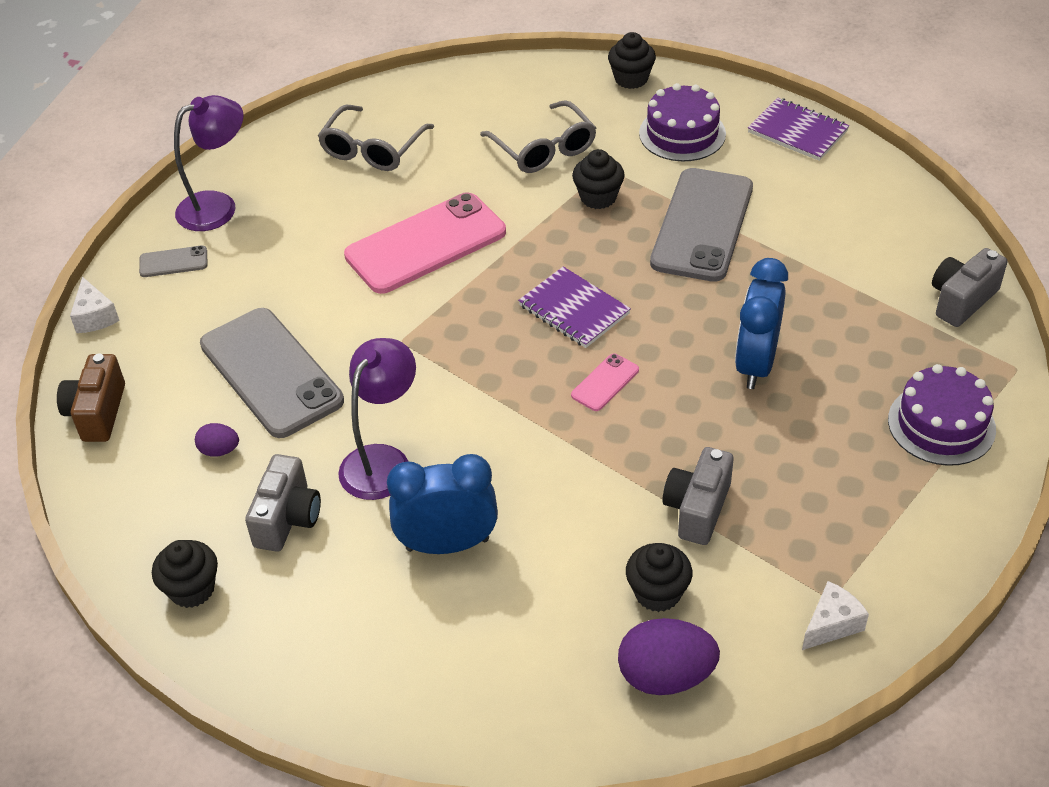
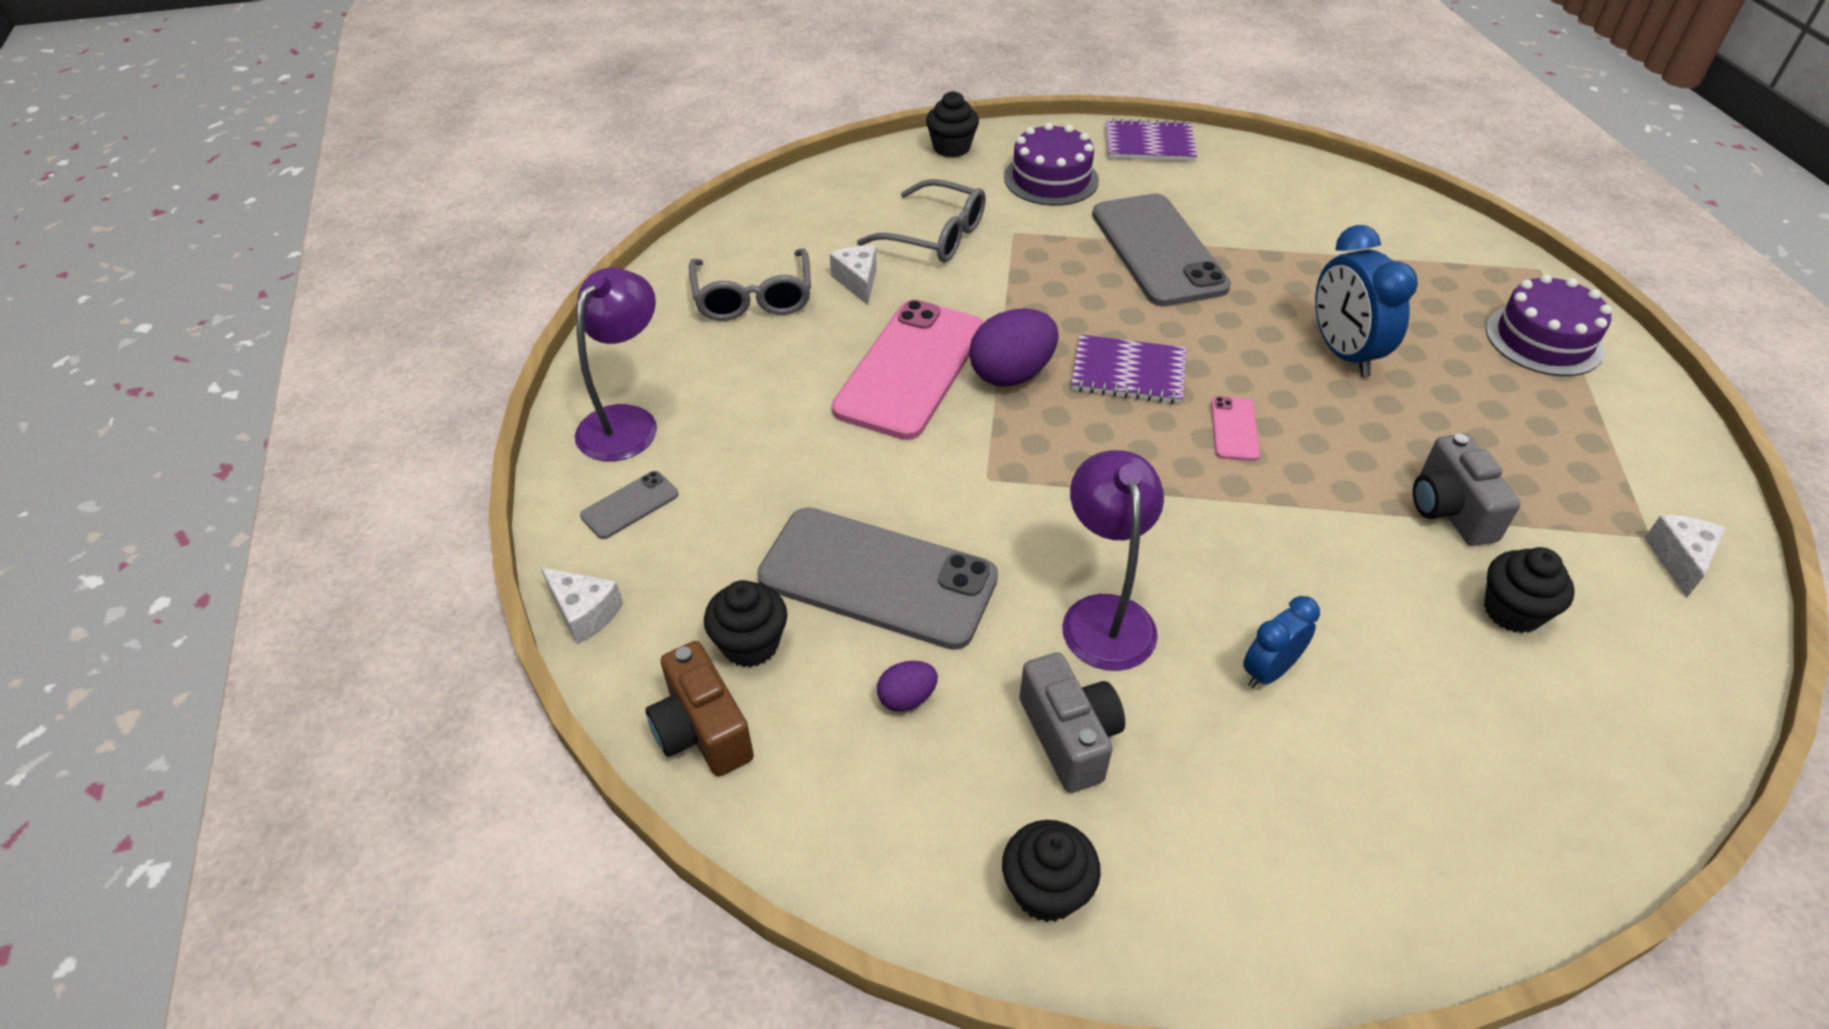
camera: 35 degrees left, 0 degrees up
blue clock [387,454,498,554] -> blue clock [1243,596,1320,688], size x0.58
black cupcake [572,149,625,209] -> black cupcake moved to [704,580,787,667]
purple egg [618,618,720,695] -> purple egg moved to [969,308,1059,387]
grey camera [932,248,1007,327] -> none
none -> white cheese [830,245,877,305]

